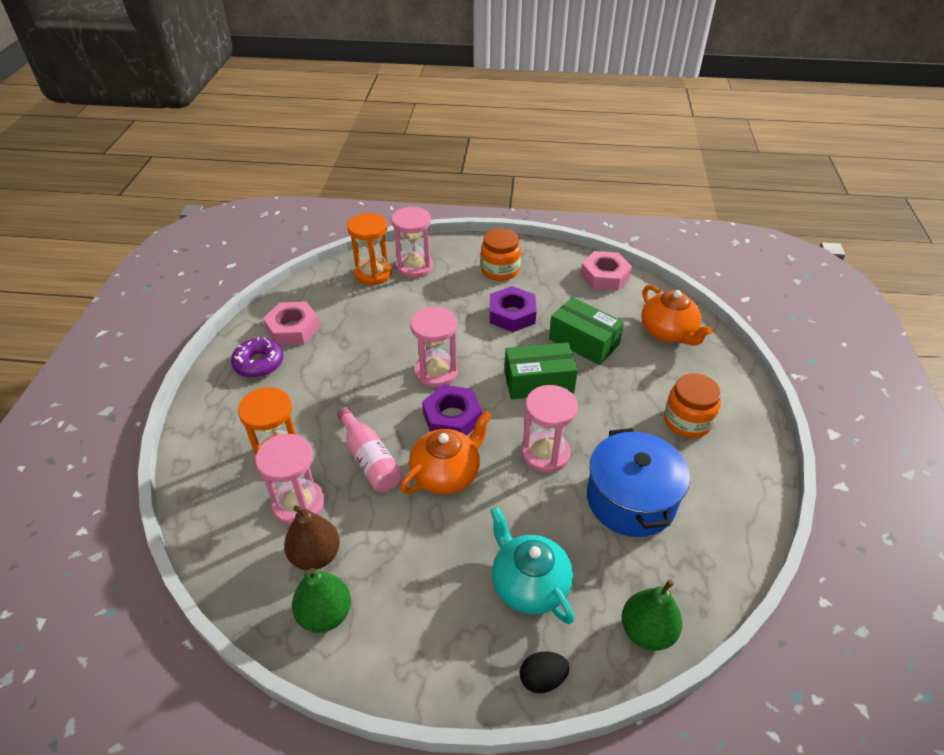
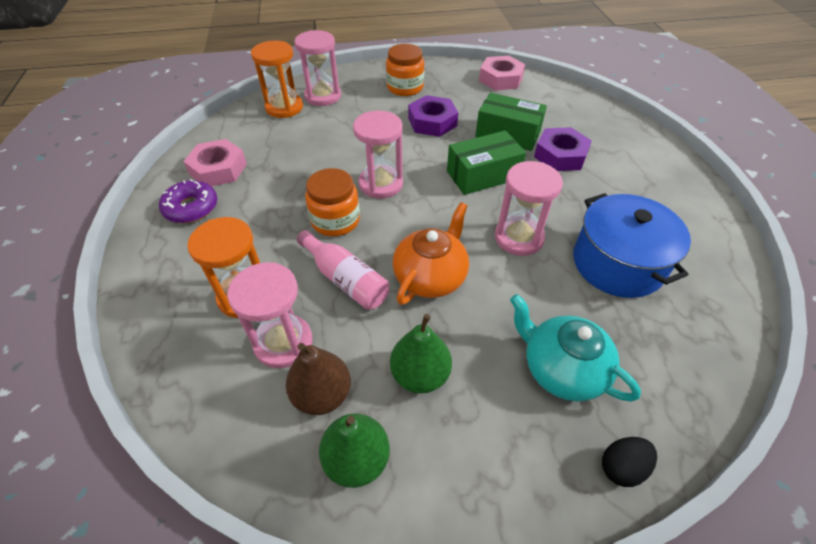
camera: 15 degrees left, 5 degrees up
purple nut [422,385,482,436] -> purple nut moved to [534,127,592,171]
green pear [622,580,682,651] -> green pear moved to [390,314,452,394]
orange teapot [641,285,713,346] -> none
orange jar [664,373,721,438] -> orange jar moved to [305,168,360,236]

